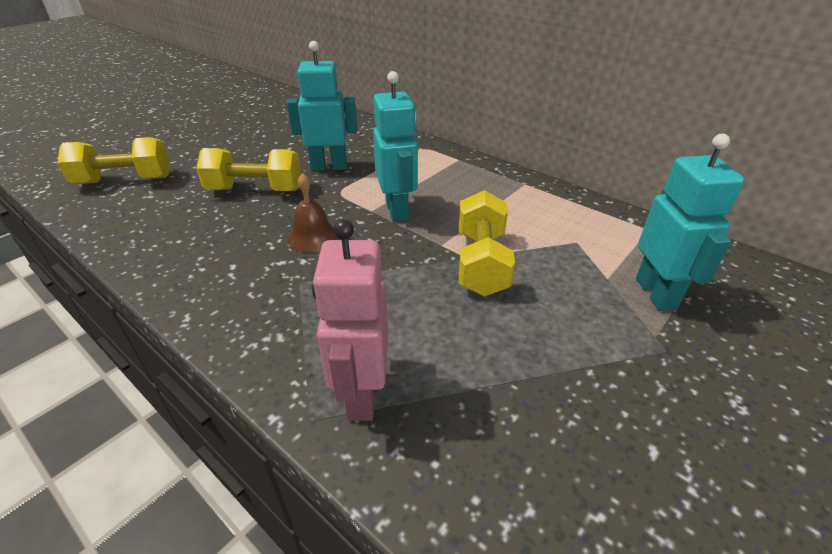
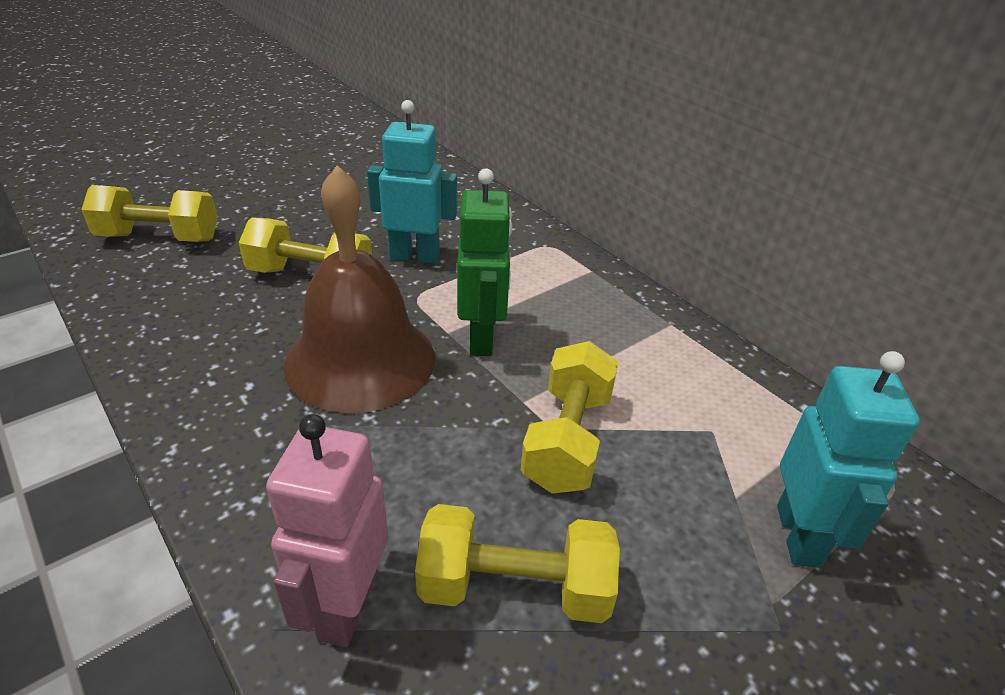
camera: 10 degrees right, 0 degrees up
brown bell [287,173,338,252] -> brown bell [284,165,435,413], size x2.23
turquoise robot [373,71,418,222] -> green robot [457,168,513,356]
none -> yellow dumbbell [415,504,620,623]

